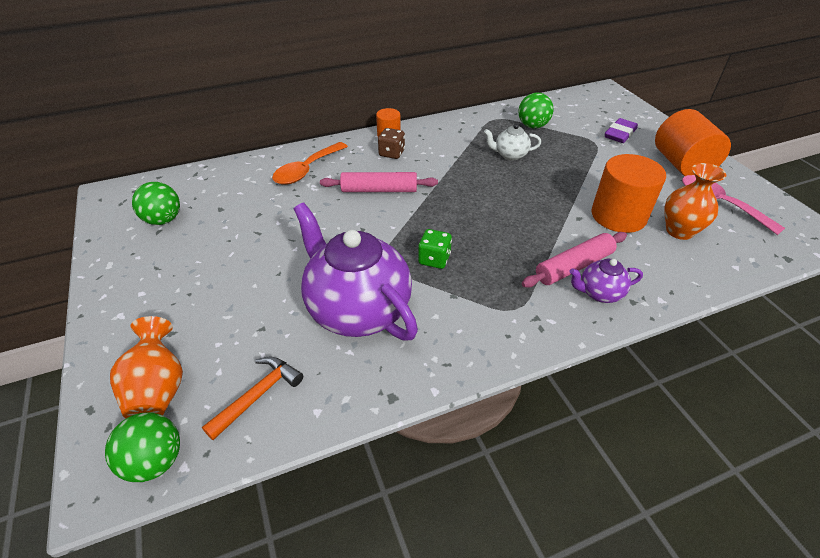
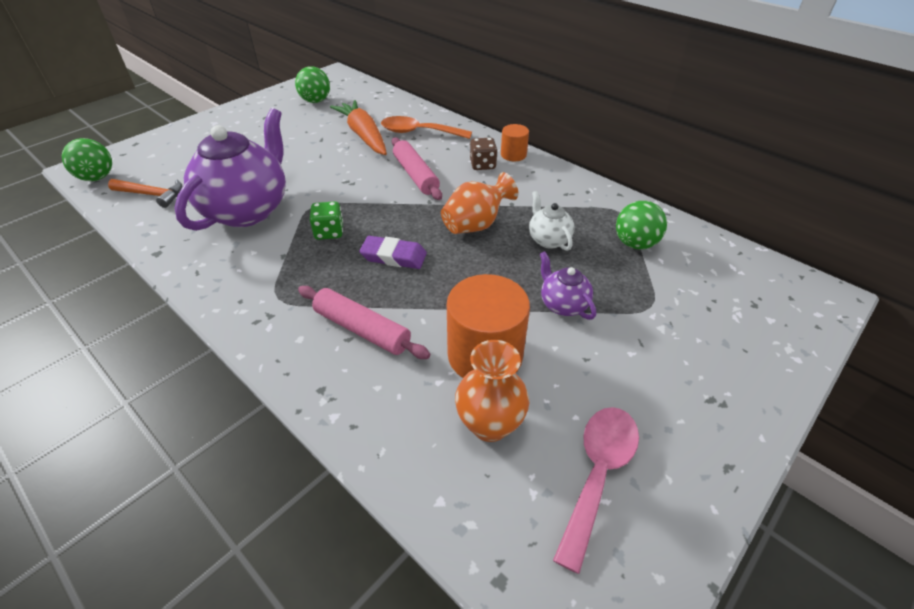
camera: 65 degrees right, 0 degrees up
orange vase [110,316,183,418] -> orange vase moved to [441,172,518,234]
purple teapot [569,259,643,303] -> purple teapot moved to [540,251,596,320]
purple eraser [605,118,638,143] -> purple eraser moved to [359,236,427,269]
orange cylinder [655,109,731,176] -> none
none -> orange carrot [330,100,387,155]

